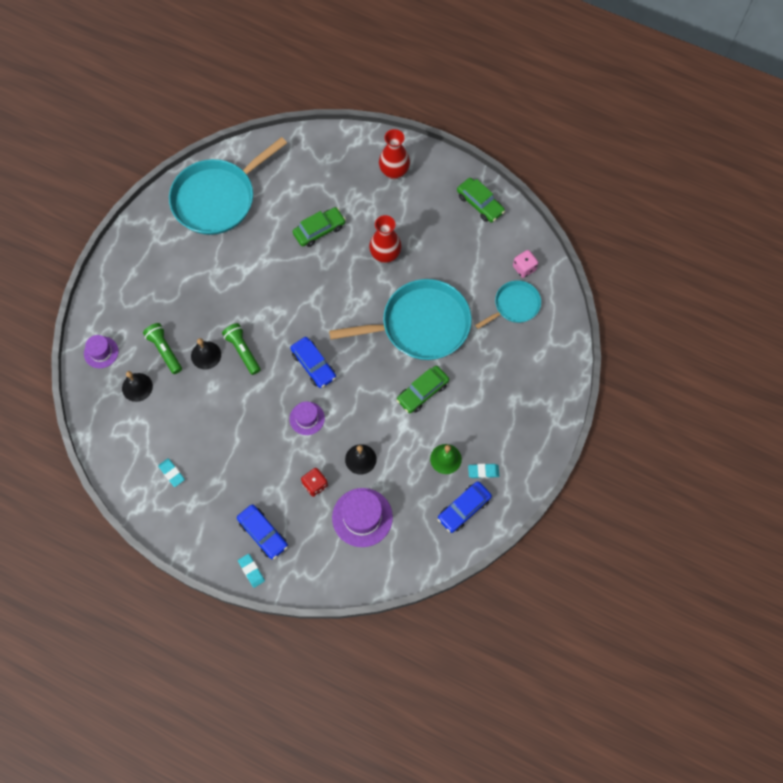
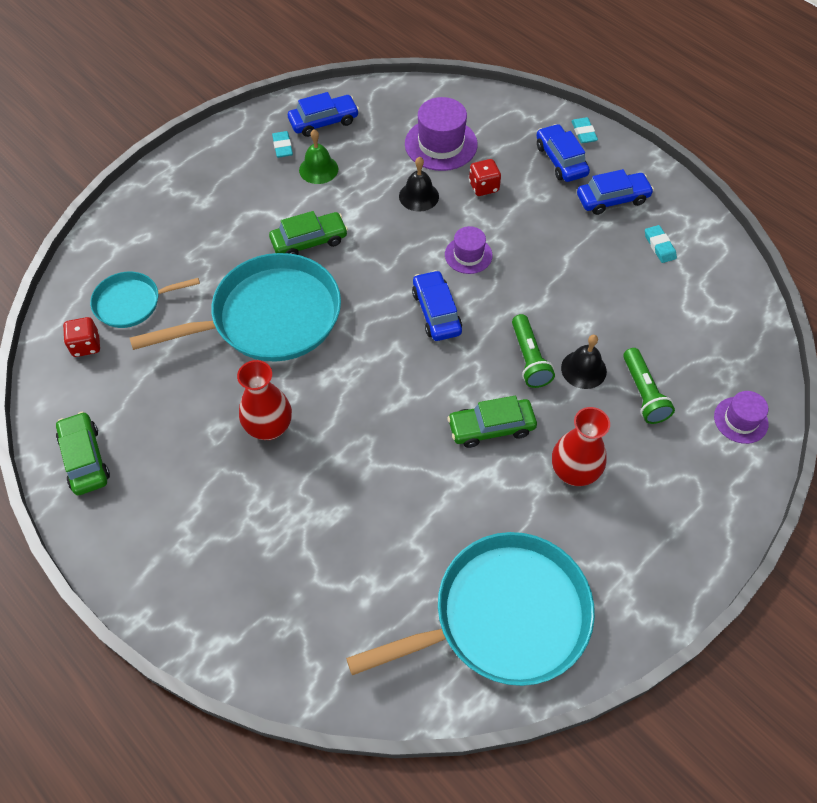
camera: 160 degrees left, 10 degrees down
black bell [122,371,153,402] -> none
green car [293,207,346,247] -> green car moved to [447,395,537,448]
turquoise pan [329,279,472,360] -> turquoise pan turned 150 degrees clockwise [130,253,341,362]
red vase [379,129,410,179] -> red vase moved to [552,407,610,486]
turquoise eraser [468,464,499,478] -> turquoise eraser turned 60 degrees clockwise [272,131,293,158]
pink dice [513,250,538,278] -> red dice [63,317,100,357]
none -> blue car [577,169,654,215]

